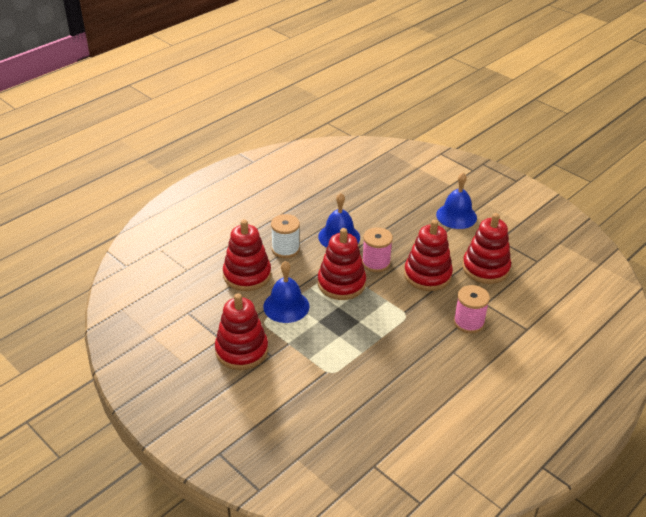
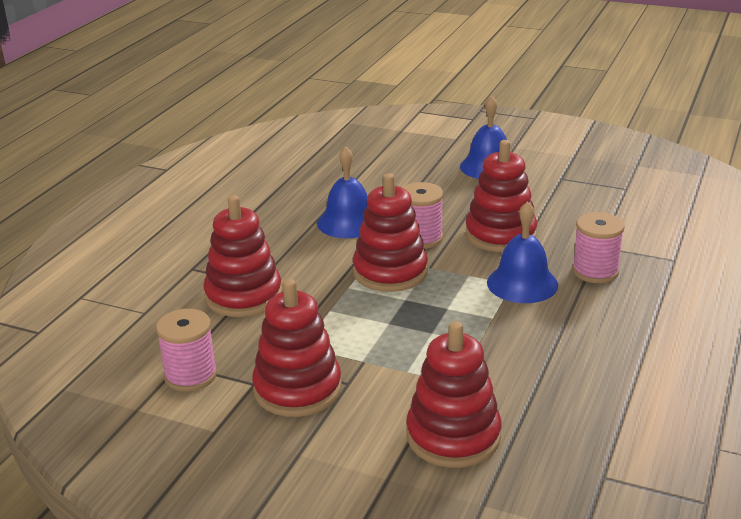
camera: 20 degrees left, 10 degrees down
blue bell [263,261,310,323] -> blue bell moved to [487,201,558,303]
white spool [271,214,300,258] -> none
red stacking toy [463,213,511,284] -> red stacking toy moved to [406,321,502,468]
none -> pink spool [156,309,217,392]

